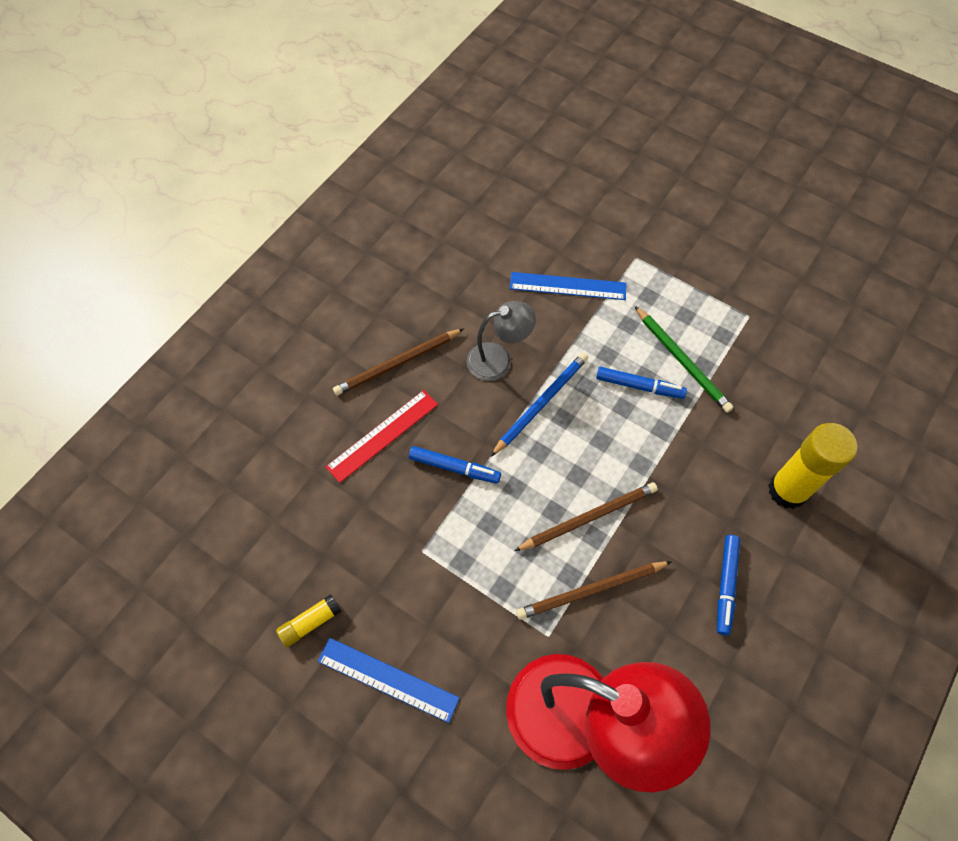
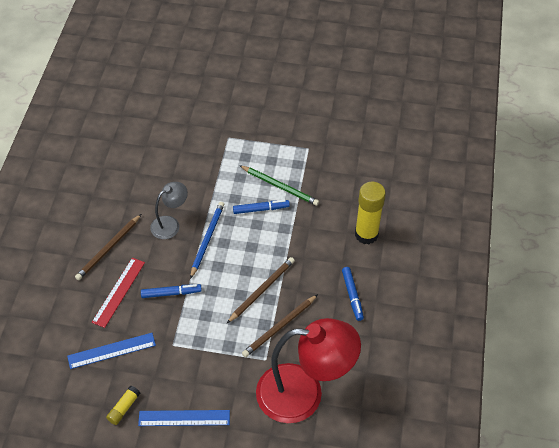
camera: 25 degrees left, 10 degrees down
blue ruler [509,272,627,300] -> blue ruler moved to [67,333,156,369]

